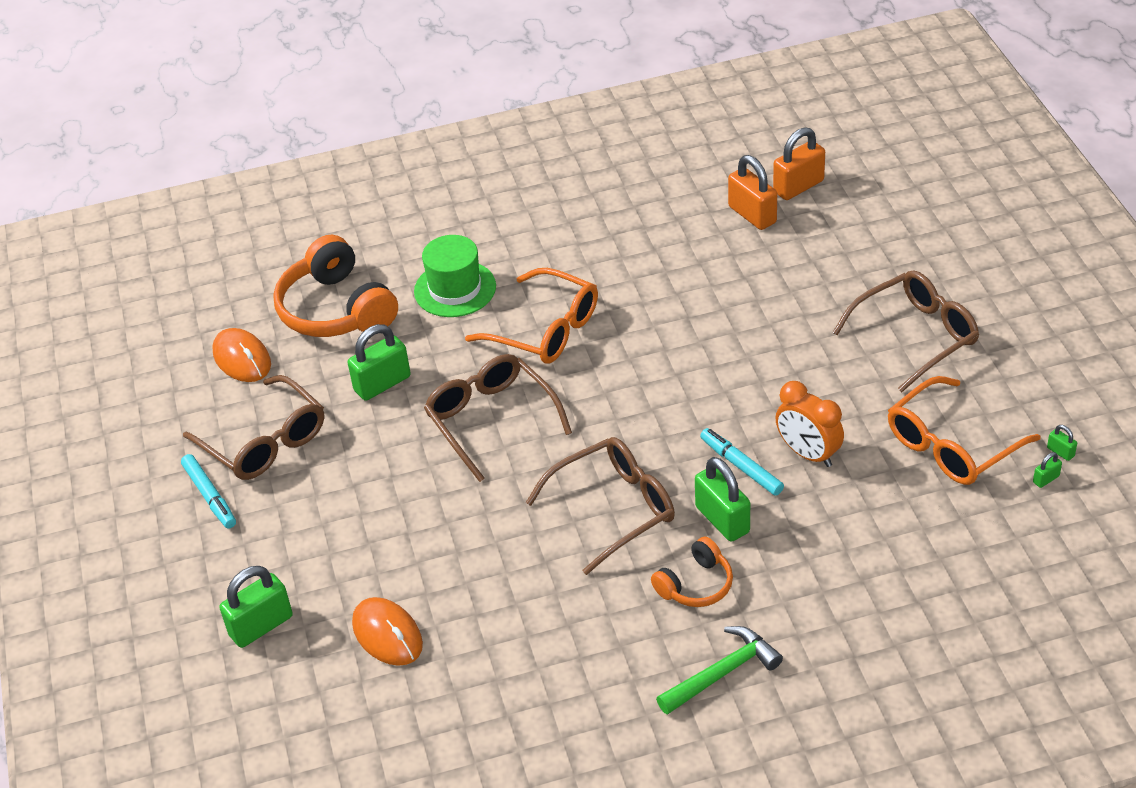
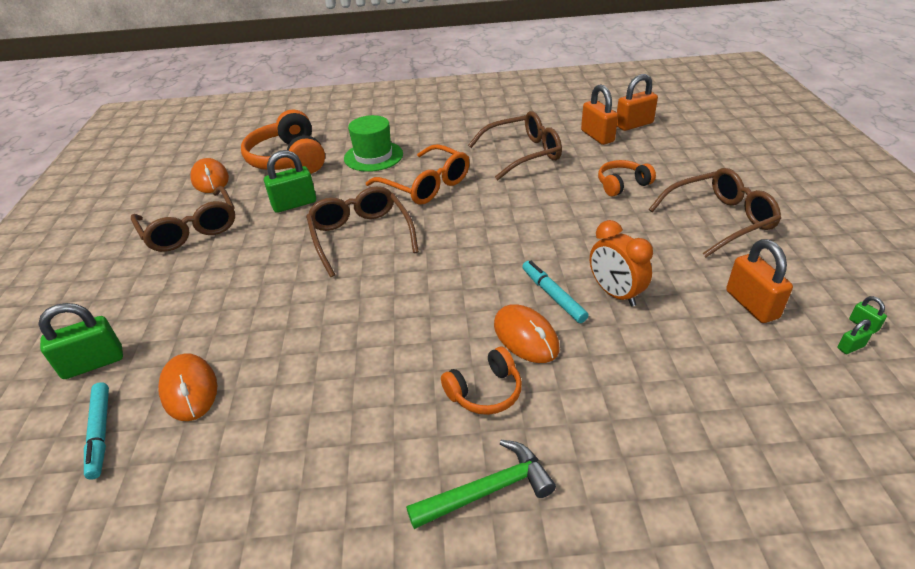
camera: 10 degrees right, 5 degrees down
turquoise marker [181,454,236,528] -> turquoise marker moved to [84,382,109,480]
brown glasses [526,437,675,575] -> brown glasses moved to [468,111,562,180]
green padlock [695,457,750,542] -> orange mouse [494,304,559,363]
orange glasses [888,376,1041,485] -> orange padlock [726,239,793,323]
none -> orange headphones [598,160,656,197]

